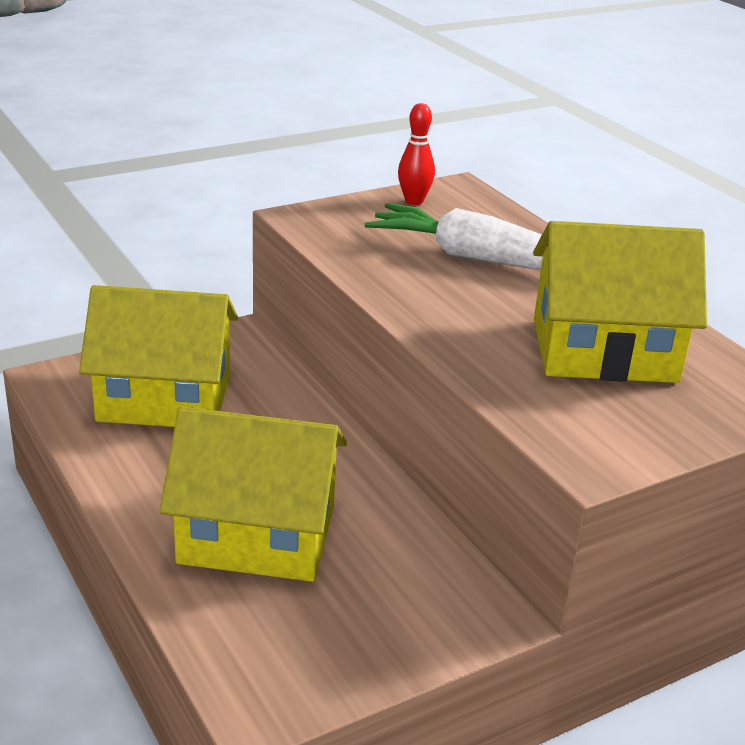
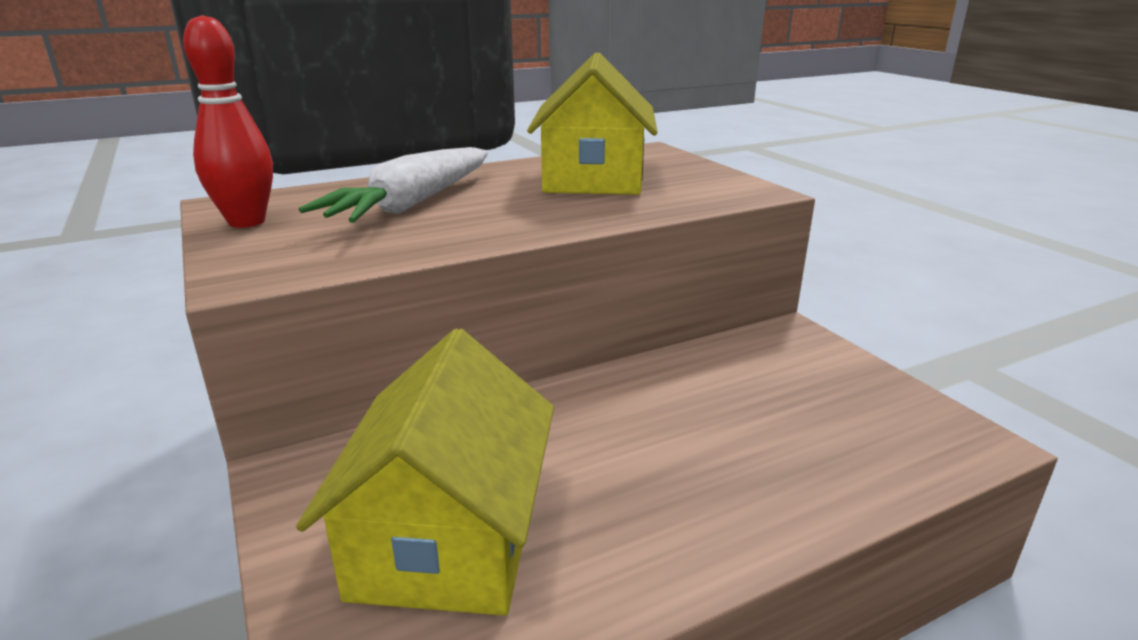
camera: 85 degrees left, 5 degrees down
yellow house [160,407,347,582] -> none
red bowling pin [398,103,435,205] -> red bowling pin [183,15,273,228], size x1.53

